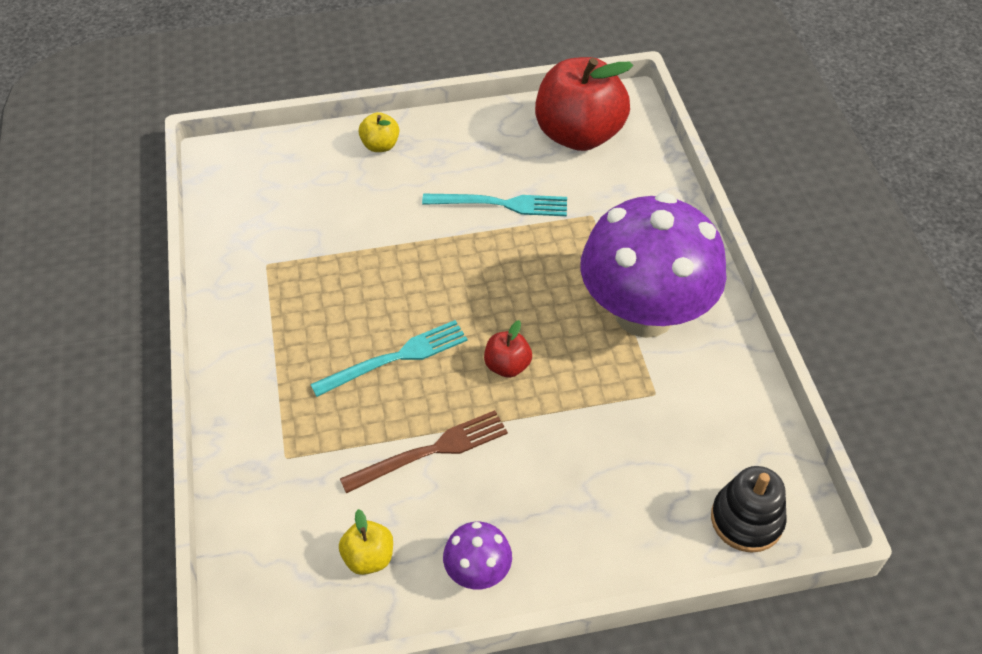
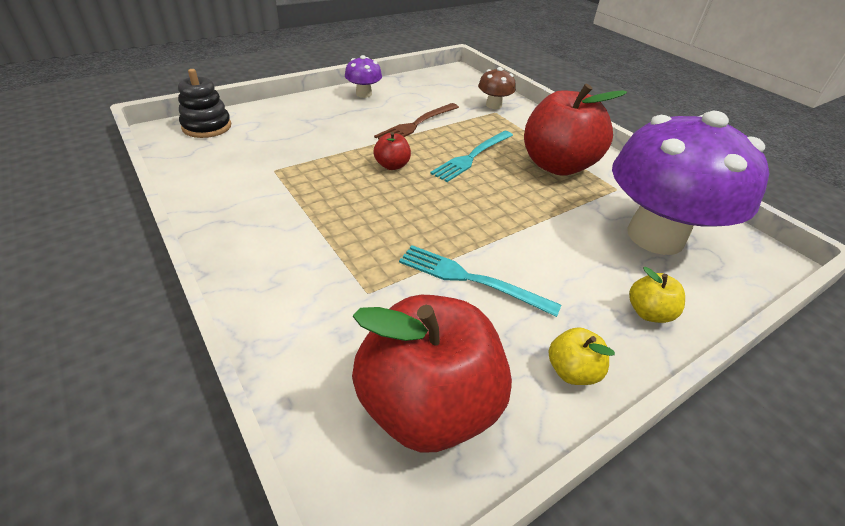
camera: 155 degrees right, 10 degrees down
yellow apple [339,509,393,575] -> yellow apple moved to [549,327,615,385]
turquoise fork [422,194,567,216] -> turquoise fork turned 45 degrees clockwise [399,245,561,317]
purple mushroom [580,193,727,338] -> purple mushroom moved to [612,111,769,255]
none -> brown mushroom [478,67,516,109]
none -> red apple [524,84,627,176]

